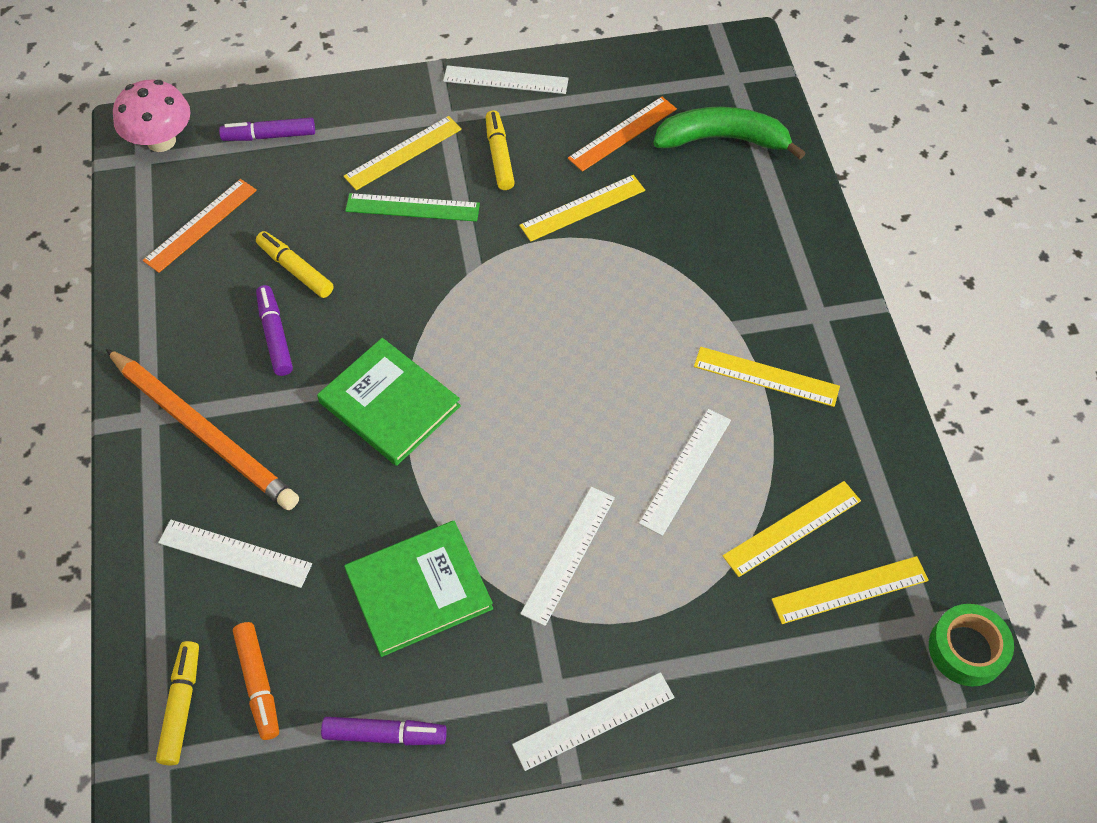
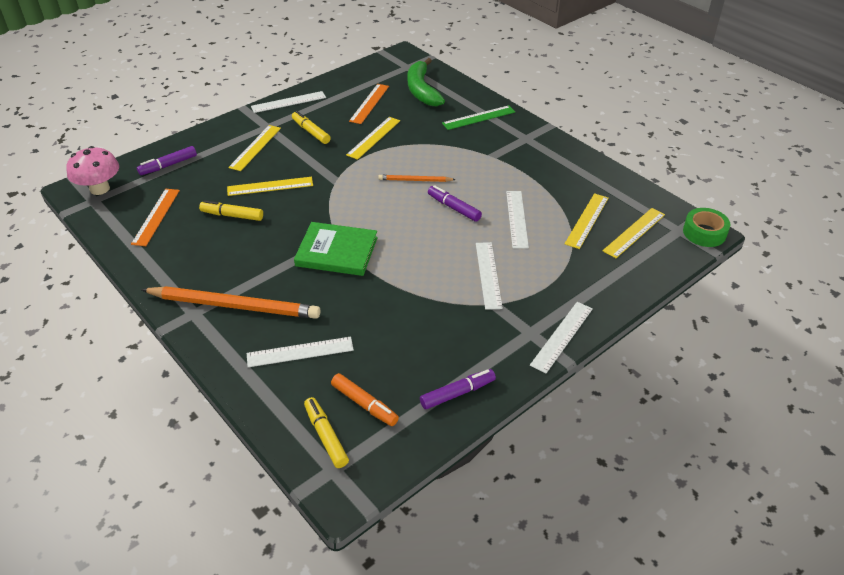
camera: 30 degrees left, 15 degrees down
purple marker [256,285,293,376] -> purple marker moved to [428,185,482,222]
green book [344,521,493,657] -> none
green ruler [345,193,480,222] -> green ruler moved to [442,105,515,130]
green banana [653,106,805,159] -> green banana turned 75 degrees counterclockwise [408,58,445,106]
yellow ruler [694,347,840,407] -> yellow ruler moved to [227,177,313,196]
none -> orange pencil [378,175,456,182]

